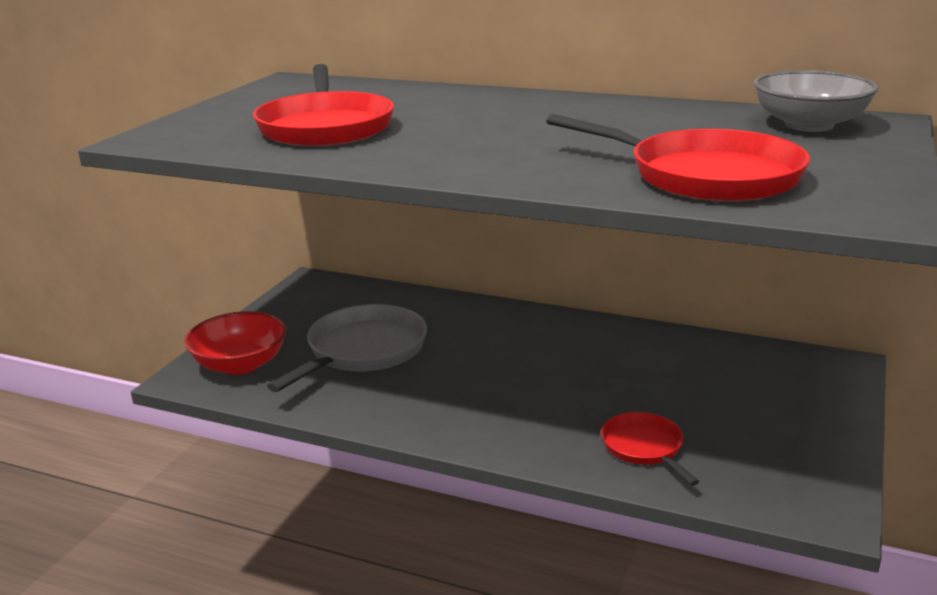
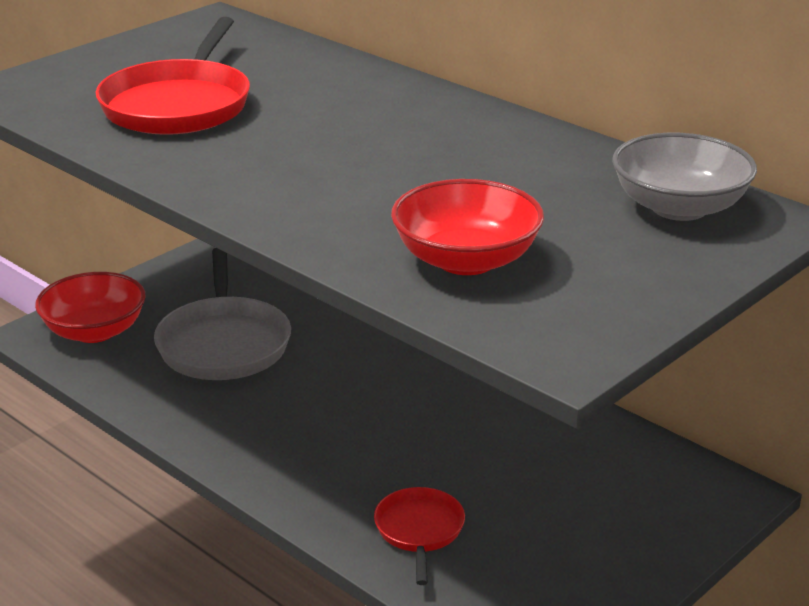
camera: 20 degrees right, 5 degrees up
grey pan [267,304,427,392] -> grey pan turned 120 degrees clockwise [154,248,291,380]
red pan [546,114,810,202] -> red bowl [391,179,544,275]

